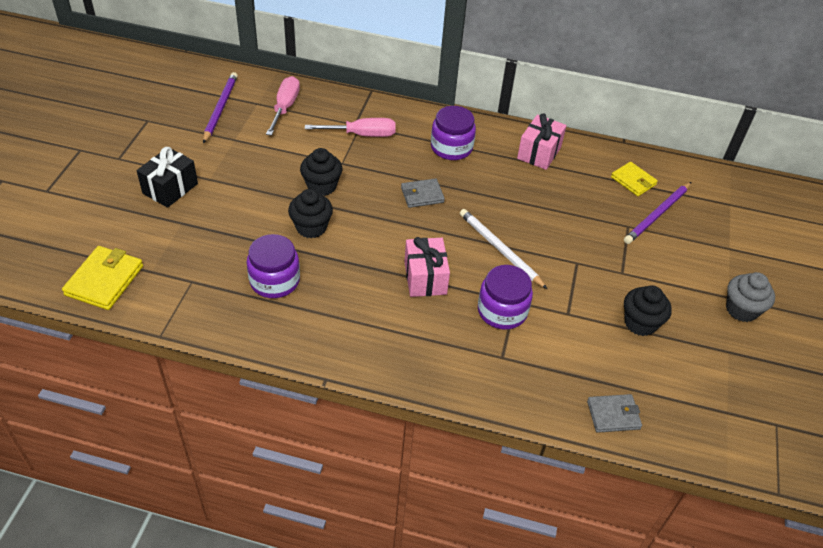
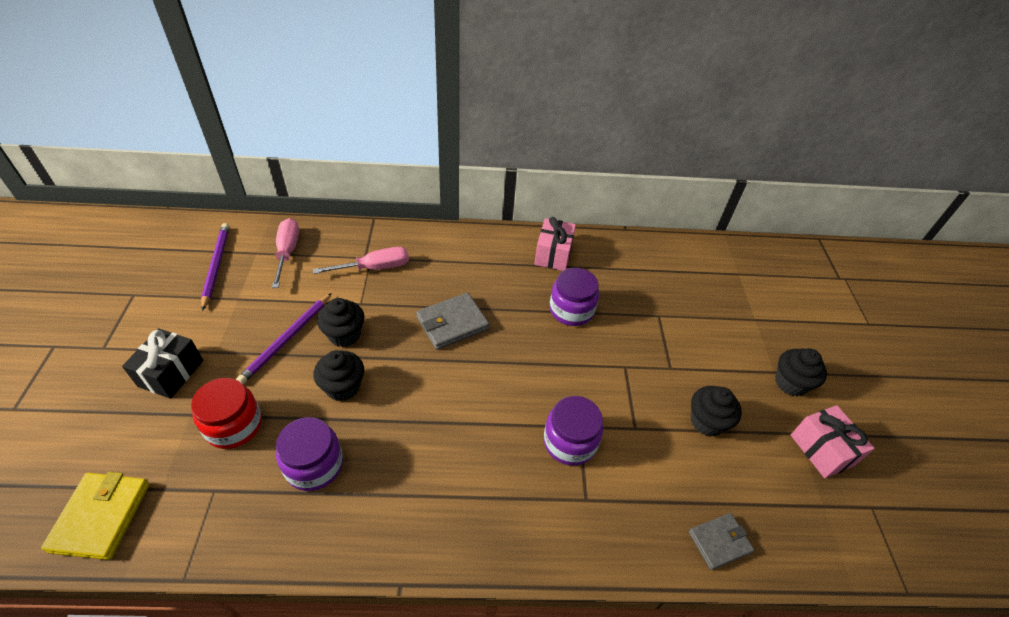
camera: 15 degrees left, 0 degrees up
grey wallet [401,178,445,208] -> grey wallet [416,293,490,350], size x1.51
pink gift [404,237,450,297] -> pink gift moved to [791,405,875,478]
purple jar [431,106,476,160] -> purple jar moved to [549,268,599,326]
white pencil [460,209,547,289] -> none
yellow wallet [611,162,658,196] -> none
purple pencil [624,182,691,244] -> purple pencil moved to [236,293,332,384]
grey cupcake [726,272,775,322] -> black cupcake [775,348,827,396]
none -> red jar [191,378,262,449]

